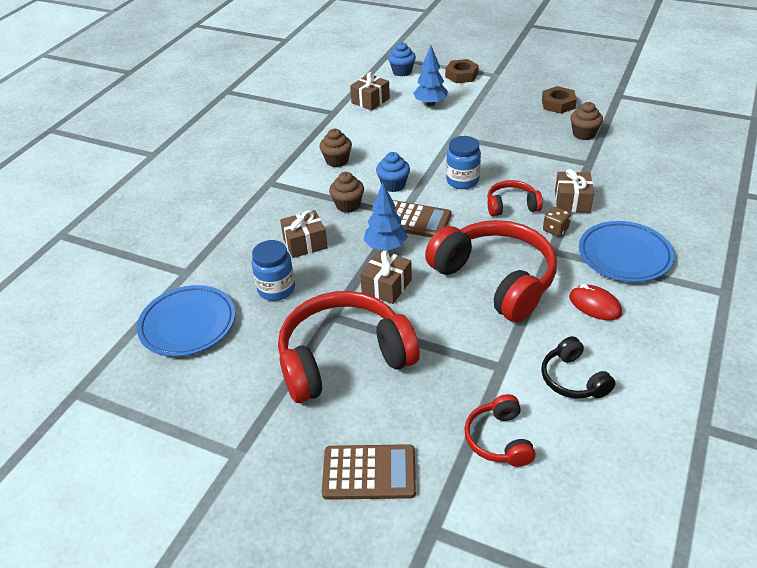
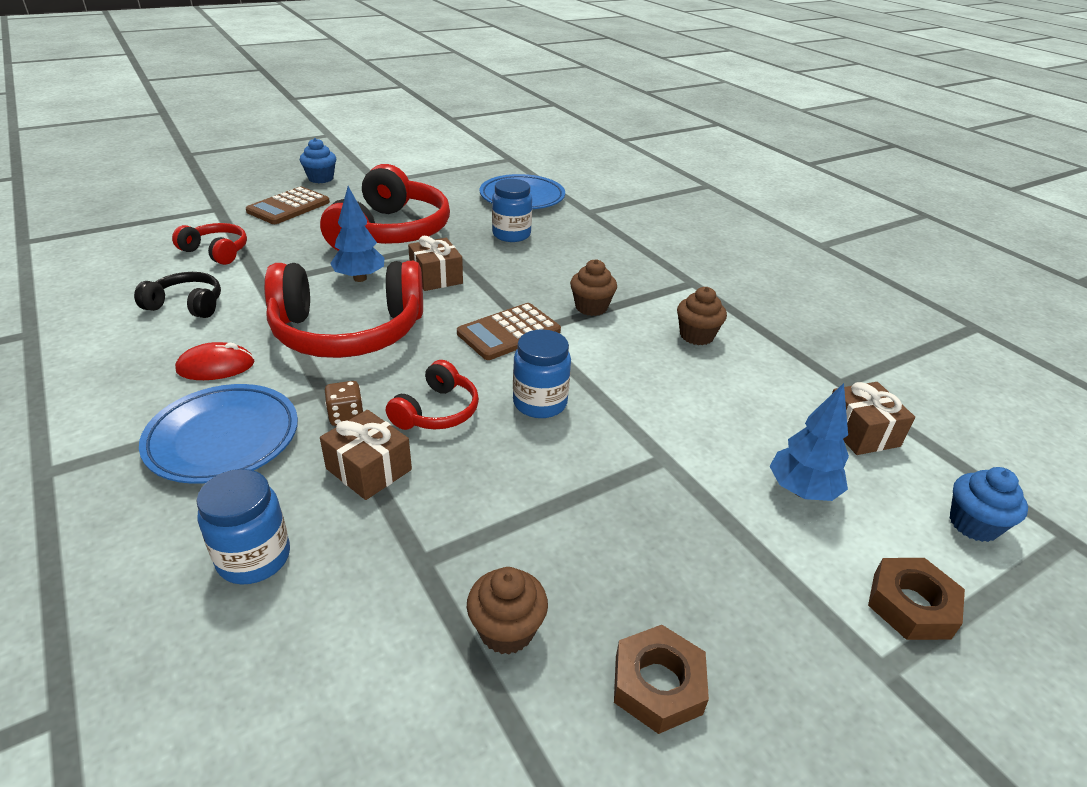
camera: 120 degrees right, 5 degrees down
brown gift [280,210,328,258] -> none
blue tree [364,182,408,251] -> blue tree moved to [330,186,384,282]
blue cupcake [376,152,410,192] -> blue cupcake moved to [300,138,336,183]
none -> blue jar [197,469,290,584]

